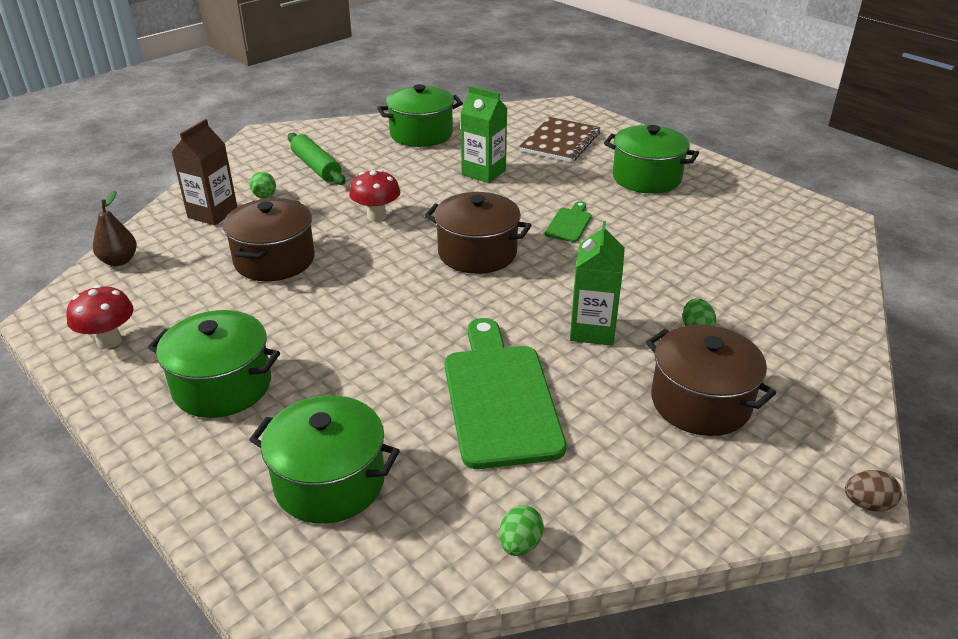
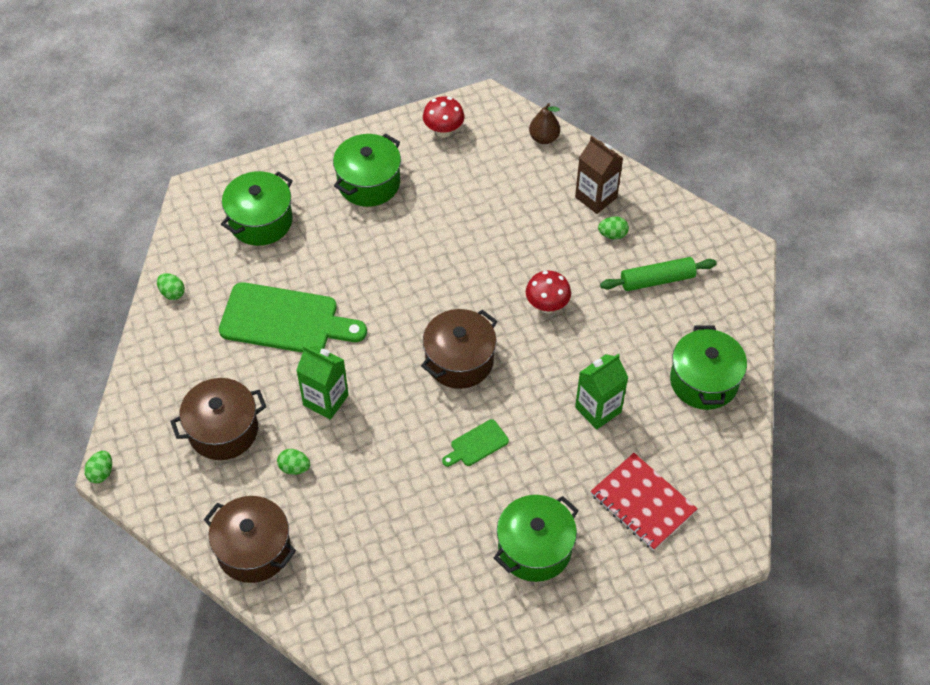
camera: 110 degrees right, 20 degrees up
brown pot [223,198,315,281] -> brown pot moved to [204,496,296,583]
brown notebook [519,117,601,162] -> red notebook [590,453,697,551]
green cutting board [545,201,592,242] -> green cutting board turned 105 degrees clockwise [442,419,509,467]
brown egg [845,470,902,512] -> green egg [84,451,112,483]

